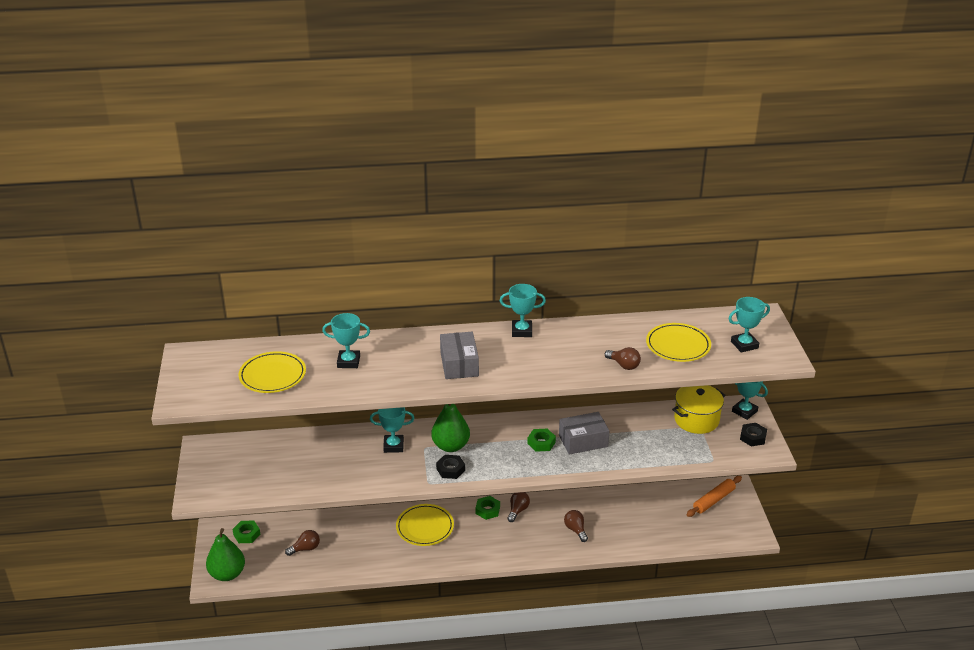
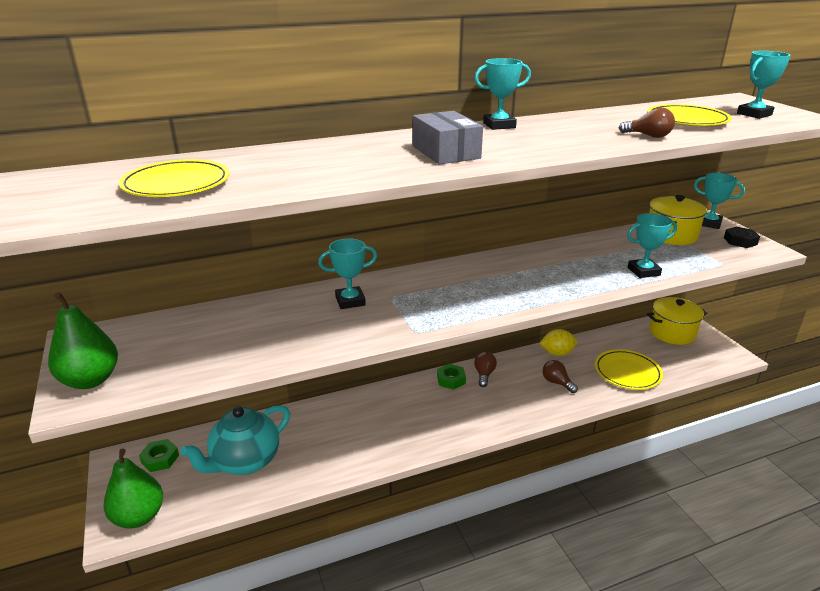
camera: 15 degrees left, 5 degrees down
brown light bulb [285,530,320,556] -> turquoise teapot [180,405,290,475]
turquoise trophy [322,313,370,368] -> turquoise trophy moved to [627,213,677,278]
yellow plate [396,504,454,546] -> yellow plate moved to [595,349,663,390]
green pear [431,404,470,452] -> green pear moved to [48,292,118,389]
black nut [436,455,465,479] -> none
green nut [527,429,556,452] -> none
grey box [559,412,609,455] -> none
orange rolling pin [686,476,742,517] -> yellow pot [647,297,707,345]
none -> yellow lemon [539,329,577,356]

